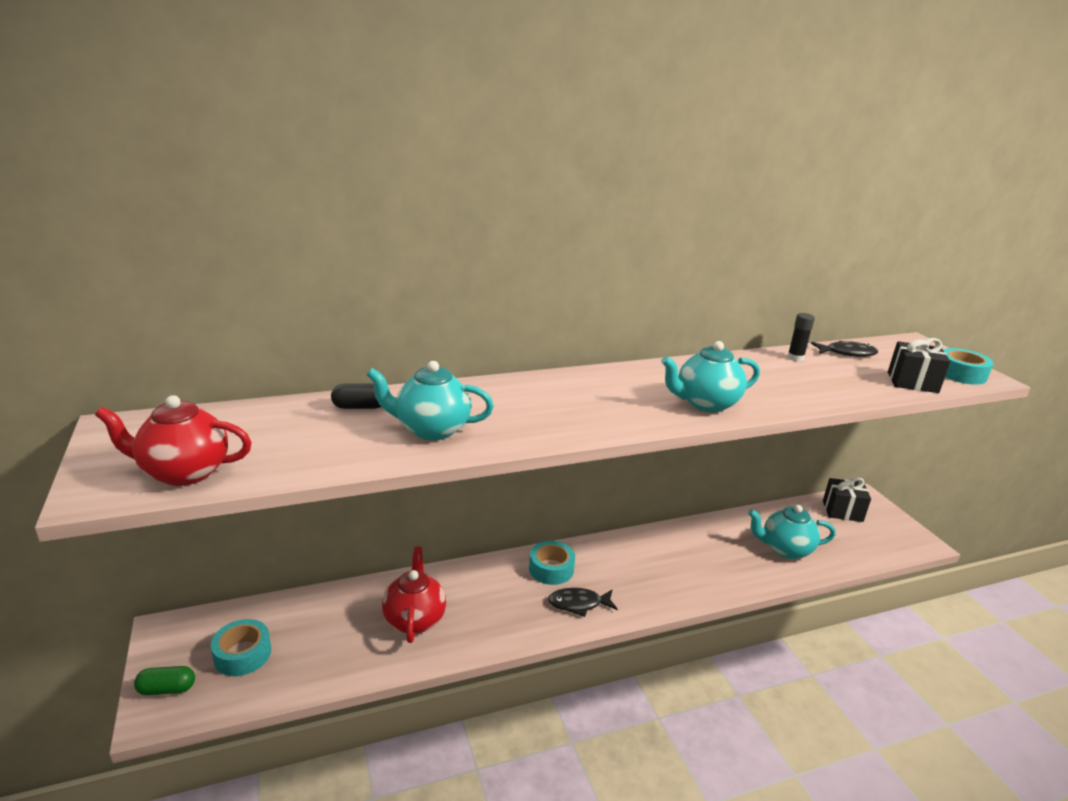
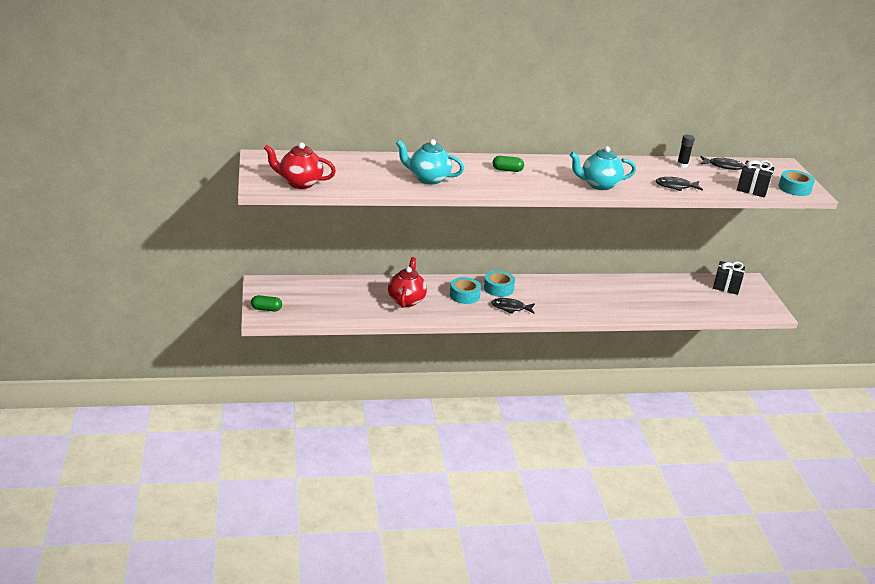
camera: 10 degrees right, 5 degrees up
turquoise tape [210,619,271,676] -> turquoise tape moved to [450,277,481,304]
black capsule [331,383,381,409] -> none
turquoise teapot [748,505,836,559] -> none
none -> green capsule [492,156,524,172]
none -> black fish [656,177,703,191]

